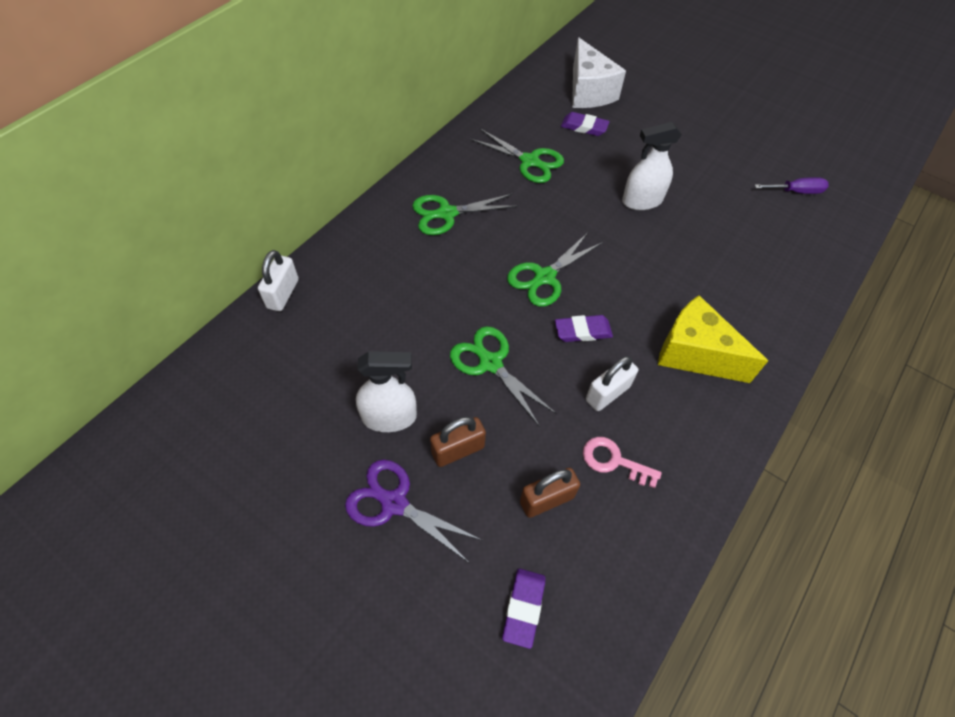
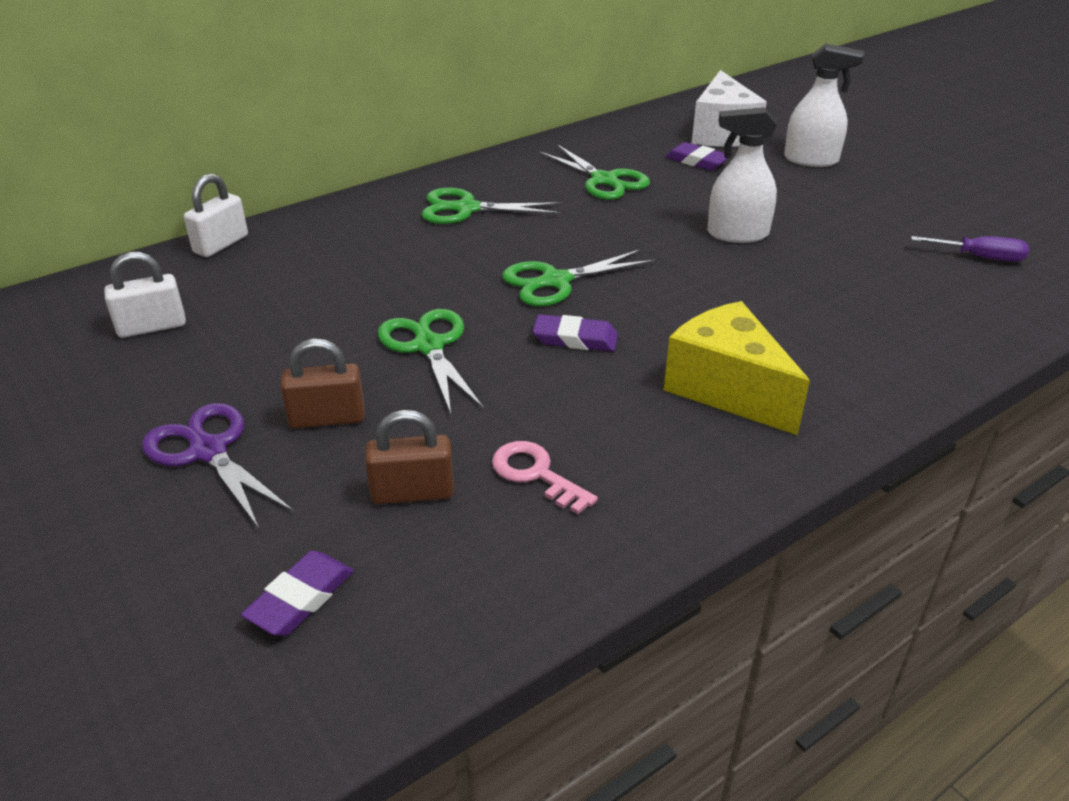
camera: 20 degrees right, 20 degrees down
white spray bottle [356,351,417,432] -> white spray bottle moved to [784,44,864,167]
white padlock [586,356,638,411] -> white padlock moved to [104,252,186,338]

